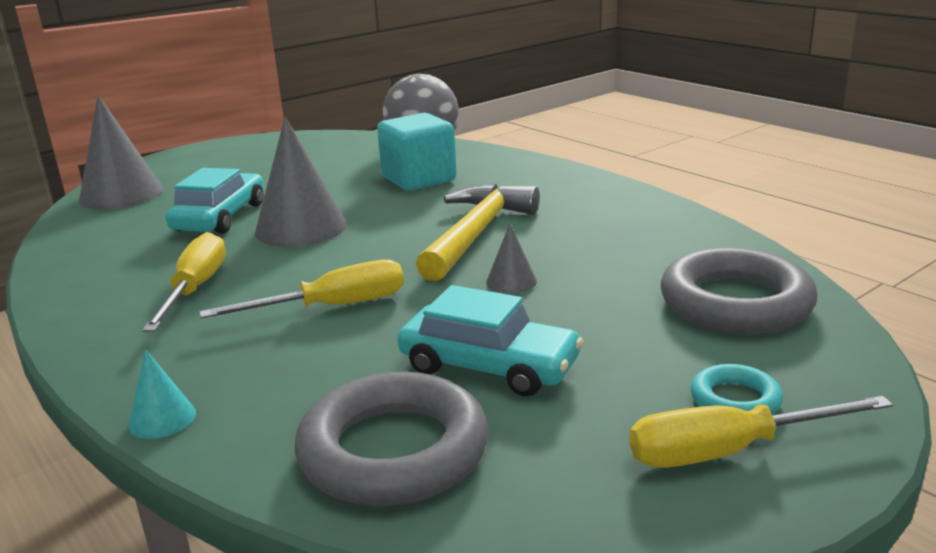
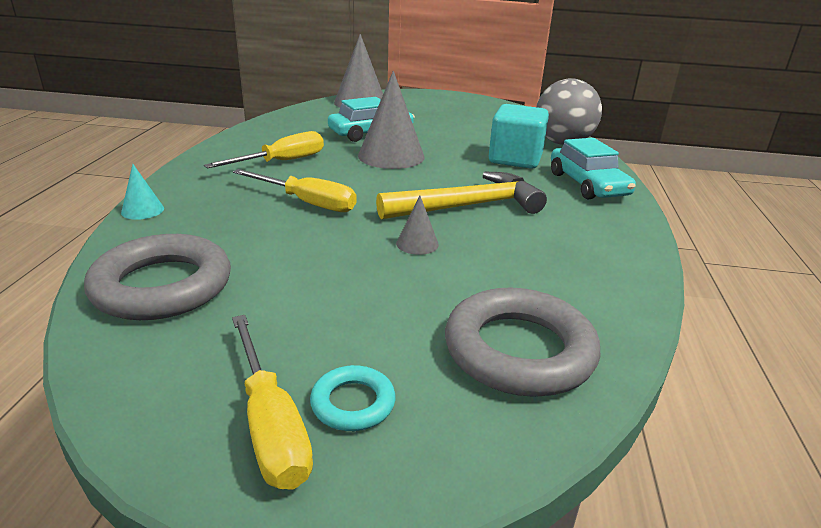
camera: 45 degrees right, 5 degrees up
turquoise car [397,285,583,396] -> turquoise car moved to [551,138,636,199]
yellow screwdriver [629,396,893,468] -> yellow screwdriver turned 150 degrees counterclockwise [232,315,313,490]

